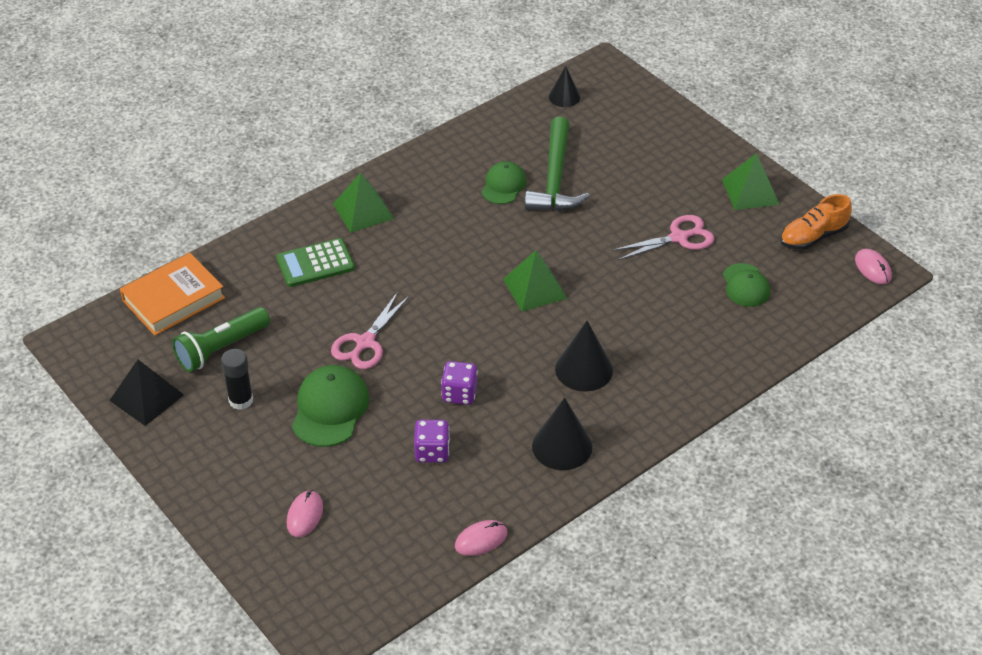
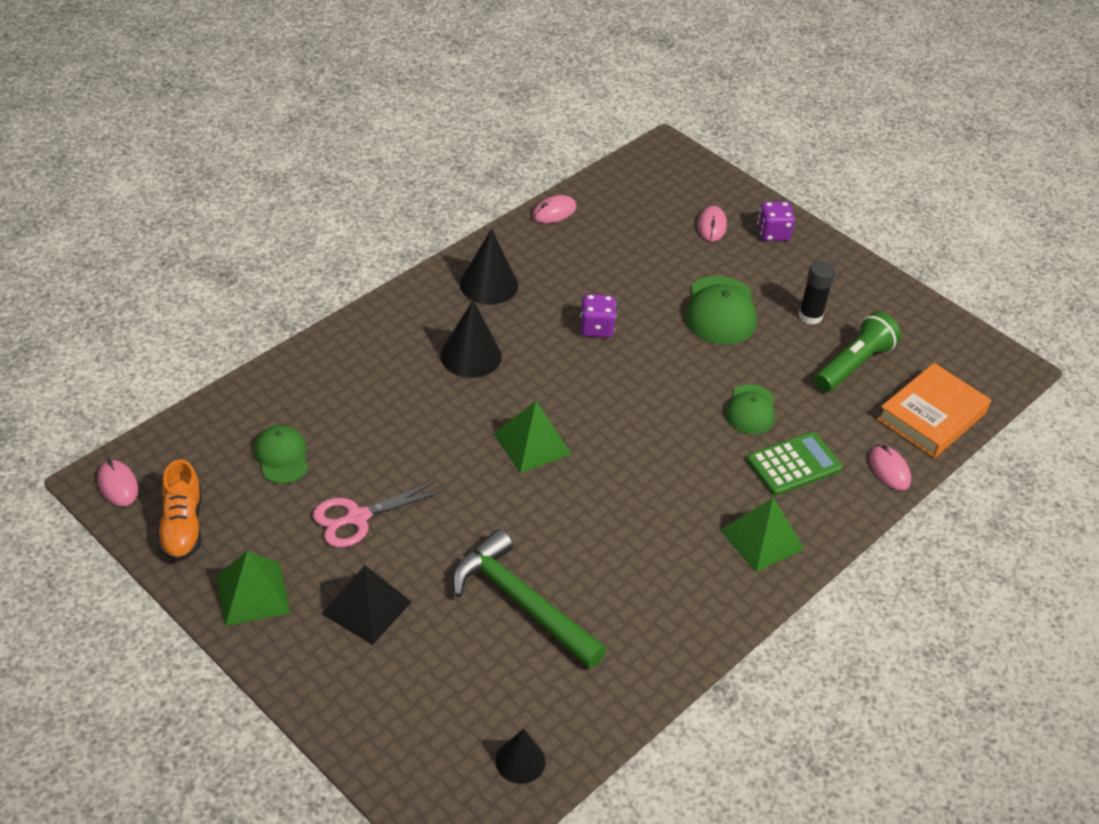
camera: 170 degrees right, 0 degrees up
black pyramid [109,360,184,426] -> black pyramid moved to [322,565,411,645]
pink scissors [331,292,410,369] -> none
purple dice [414,420,450,463] -> purple dice moved to [757,201,795,241]
green cap [481,161,527,204] -> green cap moved to [725,384,775,434]
green hammer [525,117,590,211] -> green hammer turned 45 degrees counterclockwise [452,529,607,669]
orange shoe [780,194,852,250] -> orange shoe turned 120 degrees clockwise [157,459,202,562]
none -> pink mouse [869,445,911,490]

